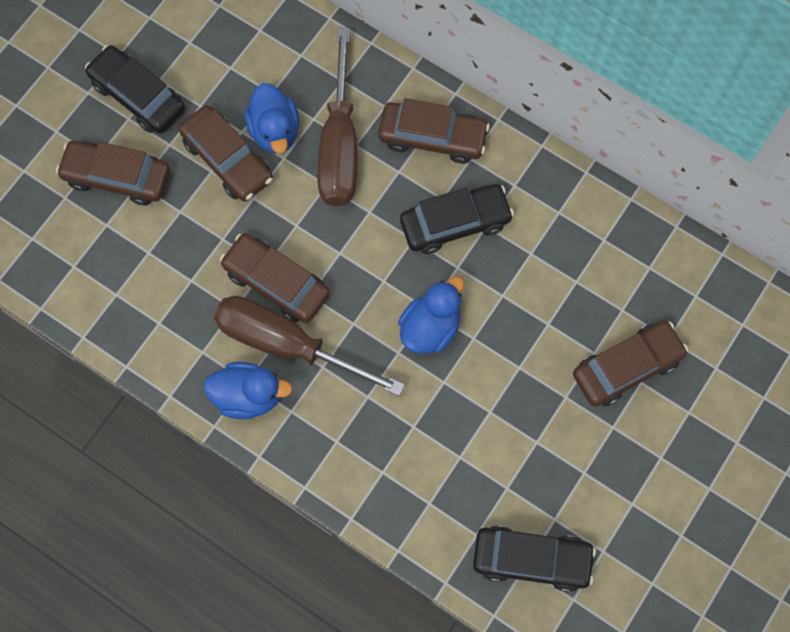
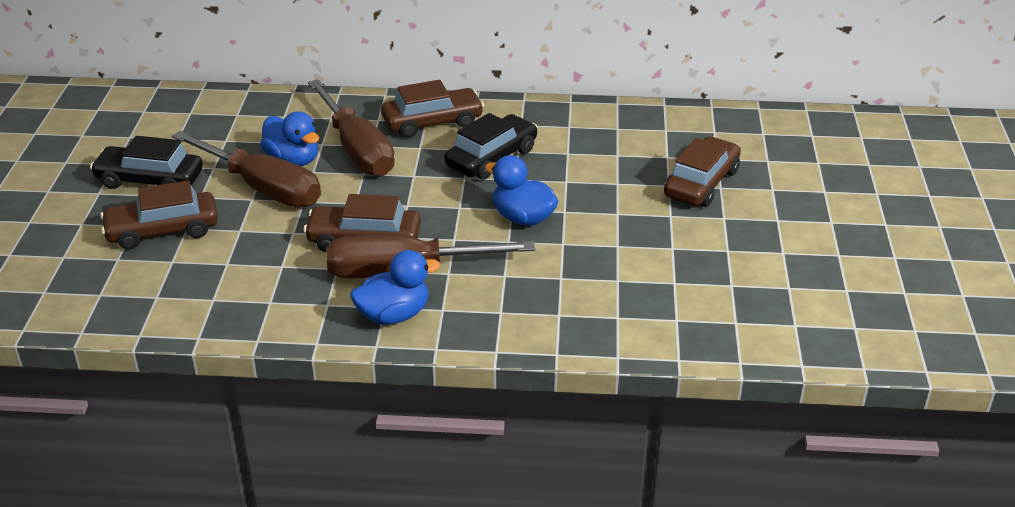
camera: 30 degrees left, 35 degrees down
brown car [178,105,273,202] -> brown screwdriver [172,131,321,208]
blue duck [398,276,464,354] -> blue duck turned 60 degrees counterclockwise [485,155,558,226]
black car [473,526,596,592] -> none

